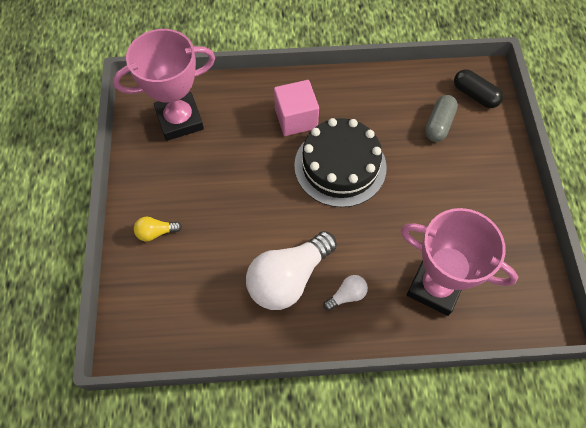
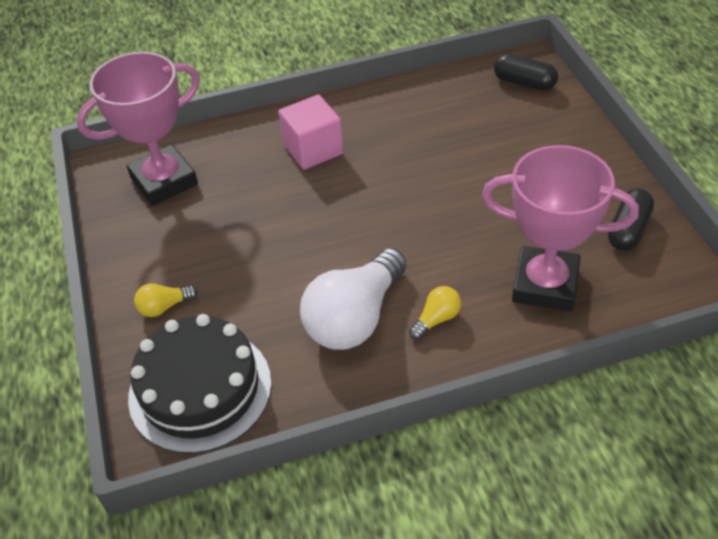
camera: 10 degrees left, 15 degrees down
black cake [294,118,387,207] -> black cake moved to [128,314,272,454]
white light bulb [323,275,368,311] -> yellow light bulb [409,286,461,340]
grey capsule [425,95,458,142] -> none
none -> black capsule [608,188,654,251]

